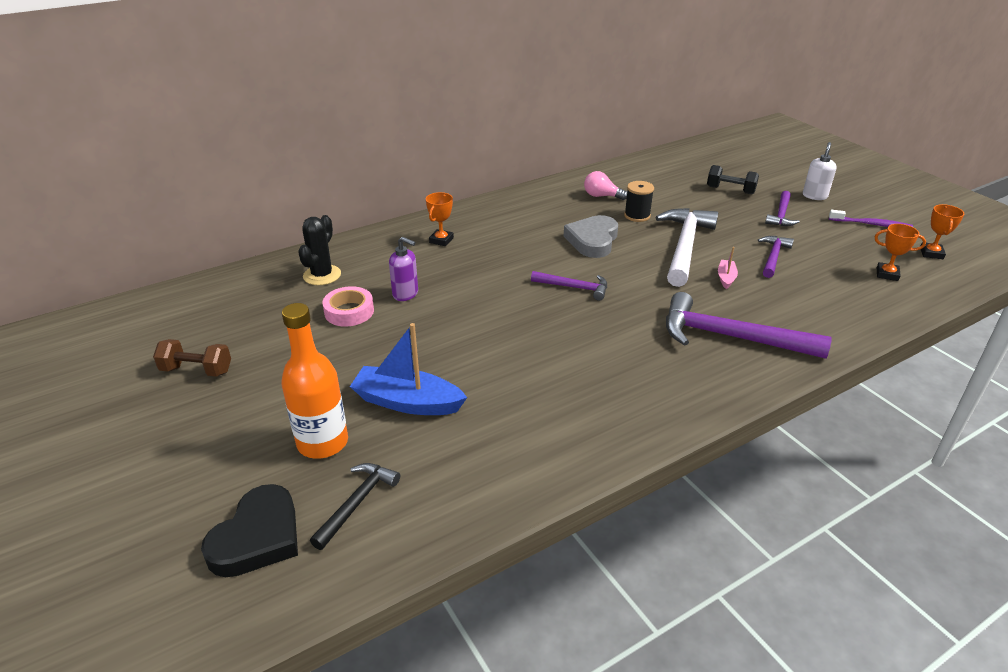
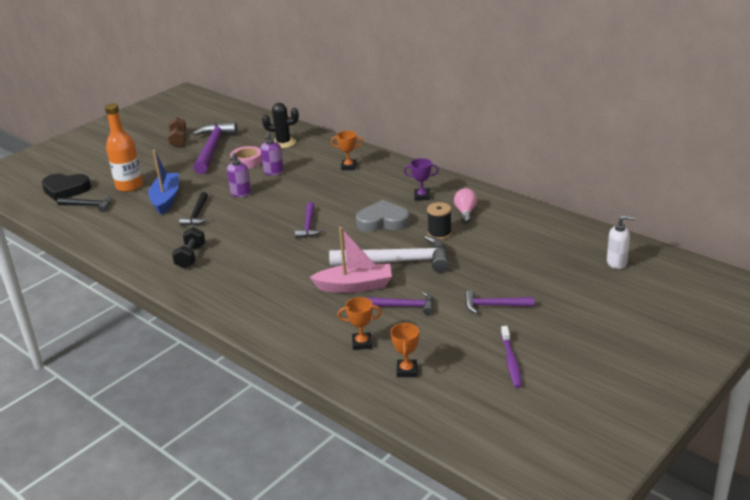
camera: 75 degrees right, 5 degrees down
purple hammer [666,292,832,359] -> purple hammer moved to [193,122,237,174]
black dumbbell [707,165,759,194] -> black dumbbell moved to [172,227,205,269]
pink boat [718,247,738,289] -> pink boat [310,227,392,293], size x2.06
white soap dispenser [803,142,837,200] -> white soap dispenser moved to [607,215,635,269]
orange trophy [921,204,964,259] -> orange trophy moved to [337,297,382,350]
none -> black hammer [179,192,208,226]
none -> purple soap dispenser [227,153,251,197]
none -> purple trophy [404,158,439,201]

